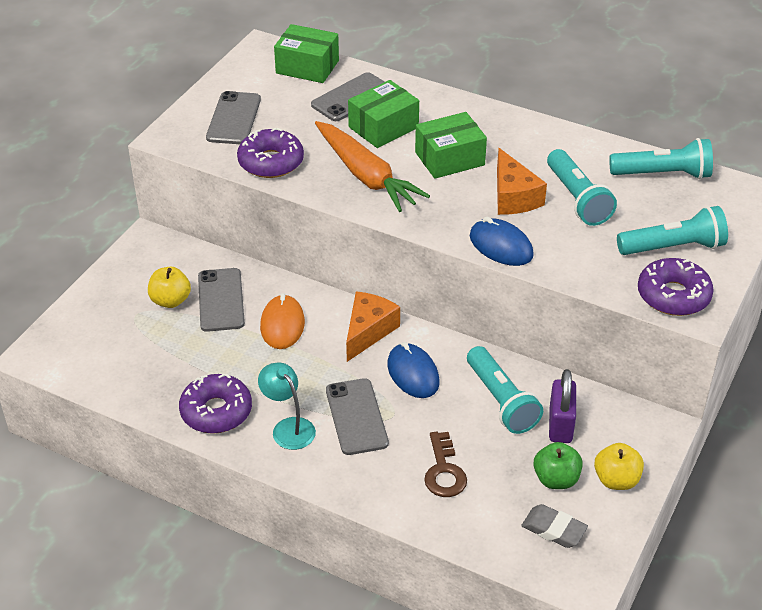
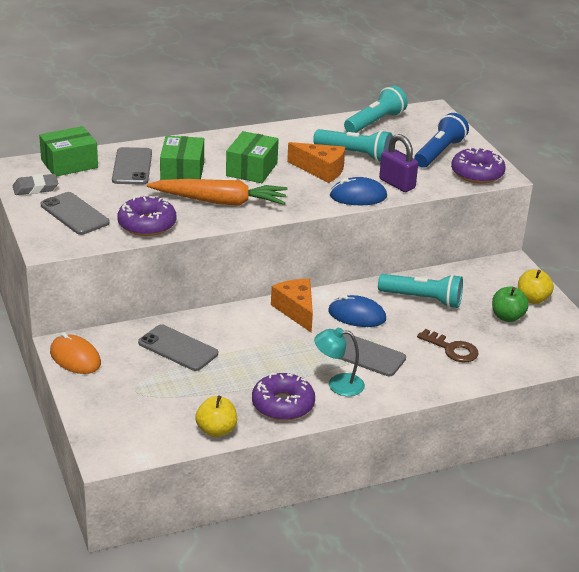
camera: 50 degrees left, 10 degrees down
yellow apple [148,267,191,308] -> yellow apple moved to [195,396,237,437]
orange mouse [260,293,305,349] -> orange mouse moved to [50,332,101,374]
grey eraser [521,504,588,548] -> grey eraser moved to [13,174,58,195]
purple padlock [549,369,576,443] -> purple padlock moved to [379,134,418,192]
turquoise flashlight [617,206,728,255] -> blue flashlight [414,113,469,168]

